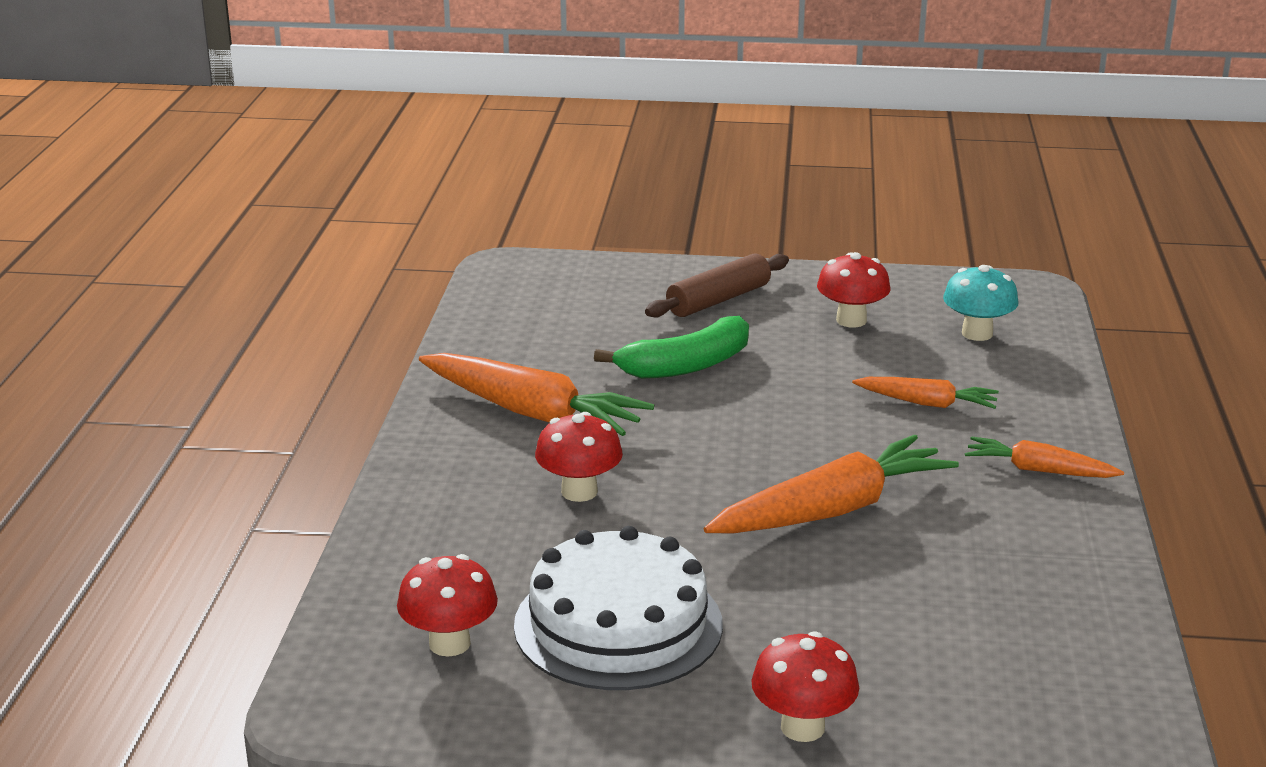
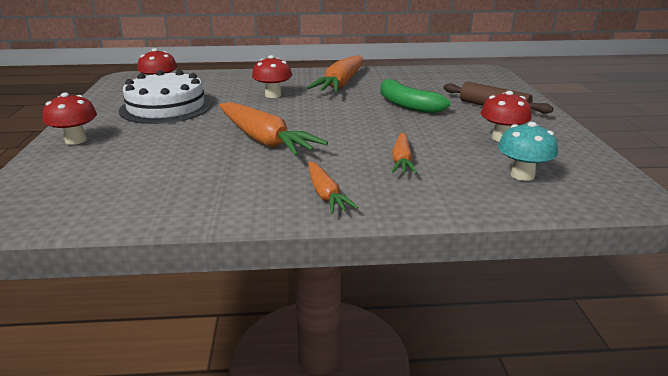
camera: 80 degrees right, 0 degrees up
orange carrot [965,437,1124,478] -> orange carrot turned 150 degrees clockwise [308,161,358,214]

